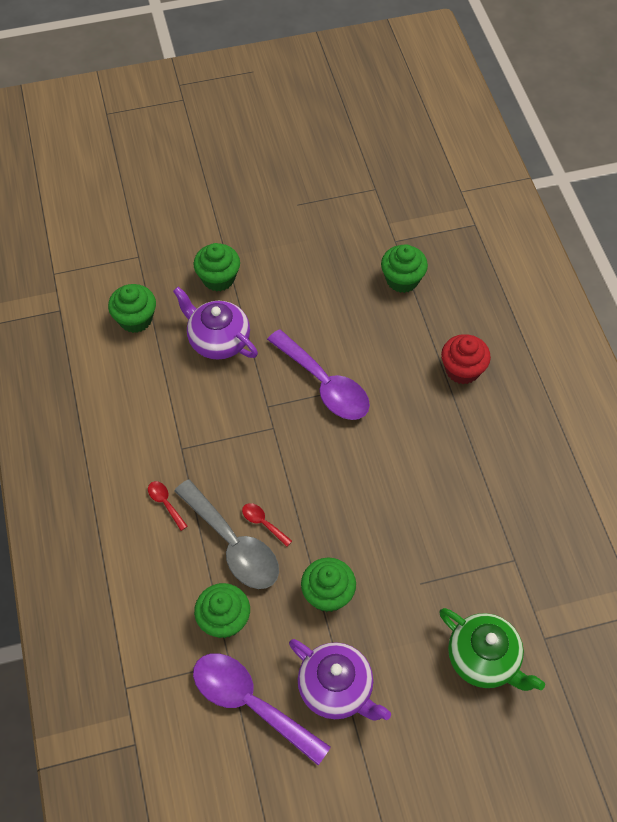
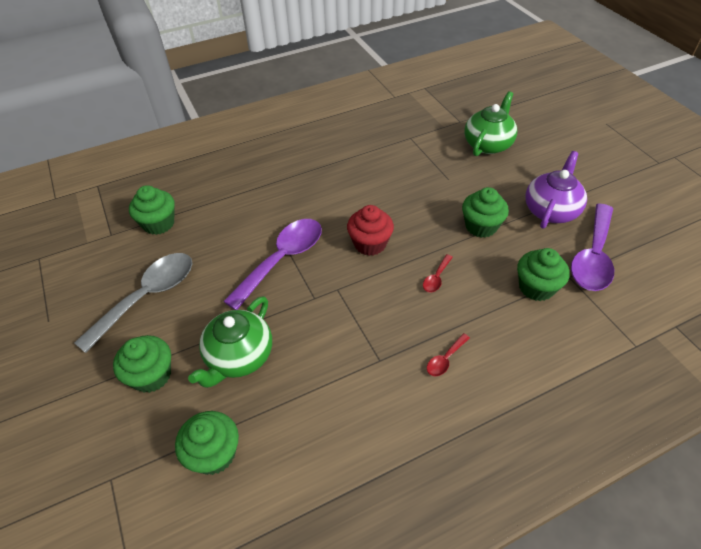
camera: 100 degrees left, 10 degrees down
purple teapot [173,287,258,360] -> green teapot [188,296,272,388]
grey spoon [174,479,279,589] -> grey spoon moved to [74,253,192,353]
red cupcake [441,334,491,384] -> red cupcake moved to [347,205,394,256]

